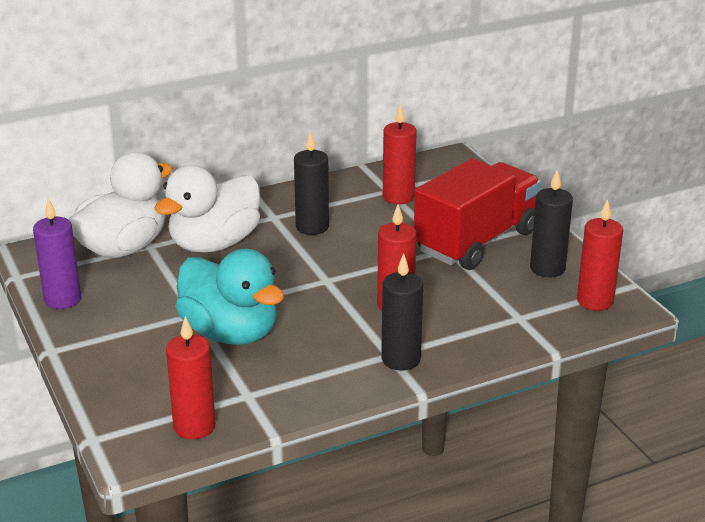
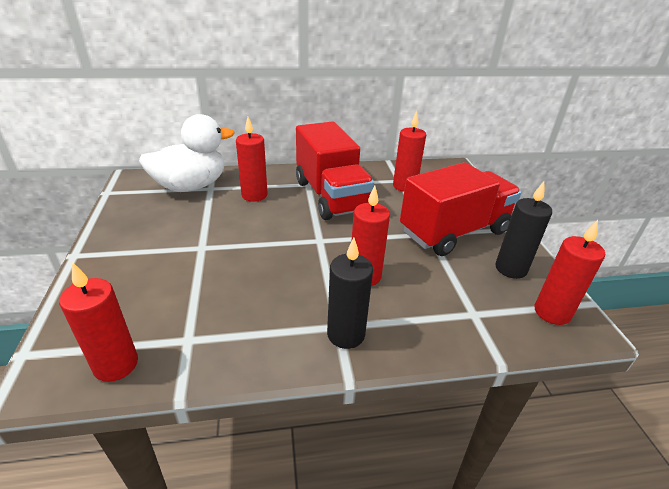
camera: 15 degrees right, 5 degrees up
purple candle [33,198,81,309] -> none
white duck [154,165,261,253] -> red candle [236,117,268,202]
turquoise duck [175,249,284,345] -> none
black candle [294,131,329,235] -> red truck [296,121,374,220]

